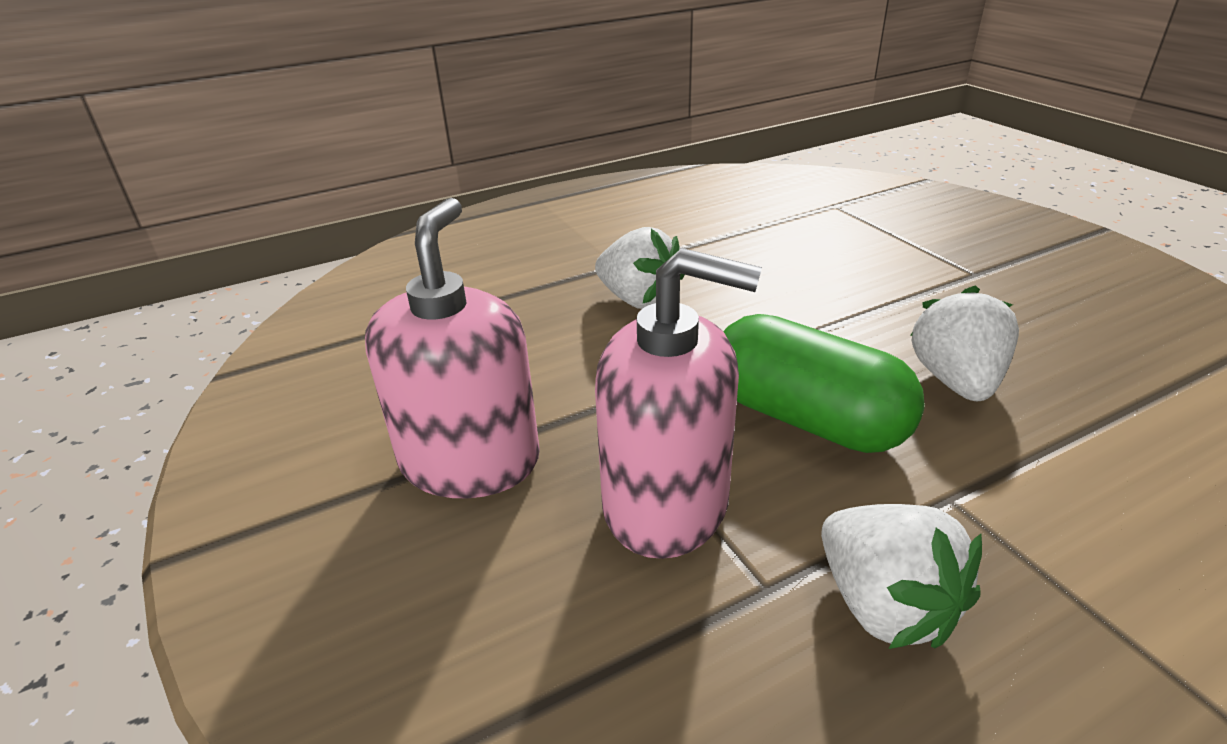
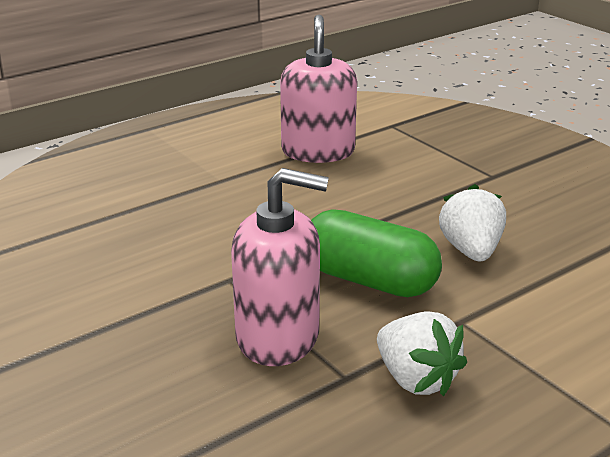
camera: 10 degrees left, 5 degrees down
pink soap dispenser [365,198,540,498] -> pink soap dispenser moved to [280,15,357,163]
white strawberry [595,227,684,309] -> none

